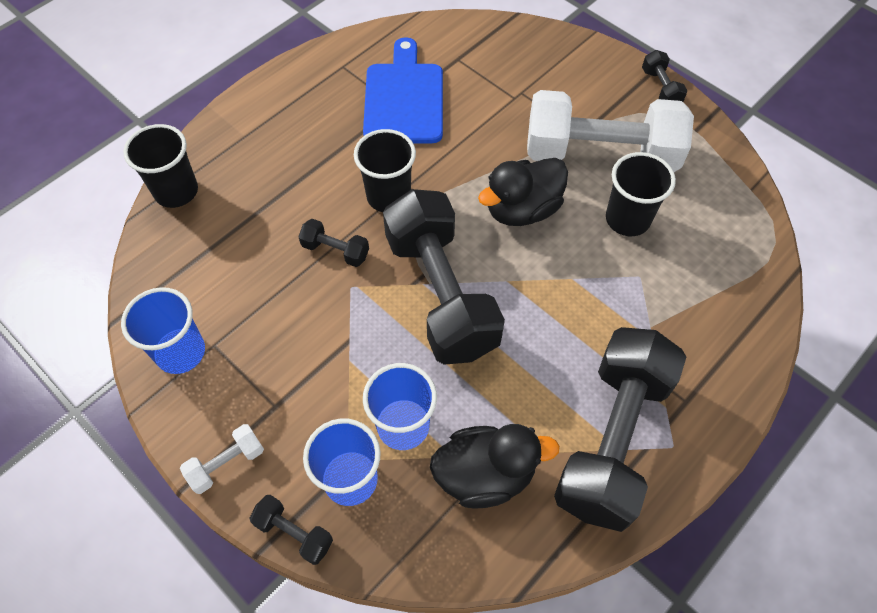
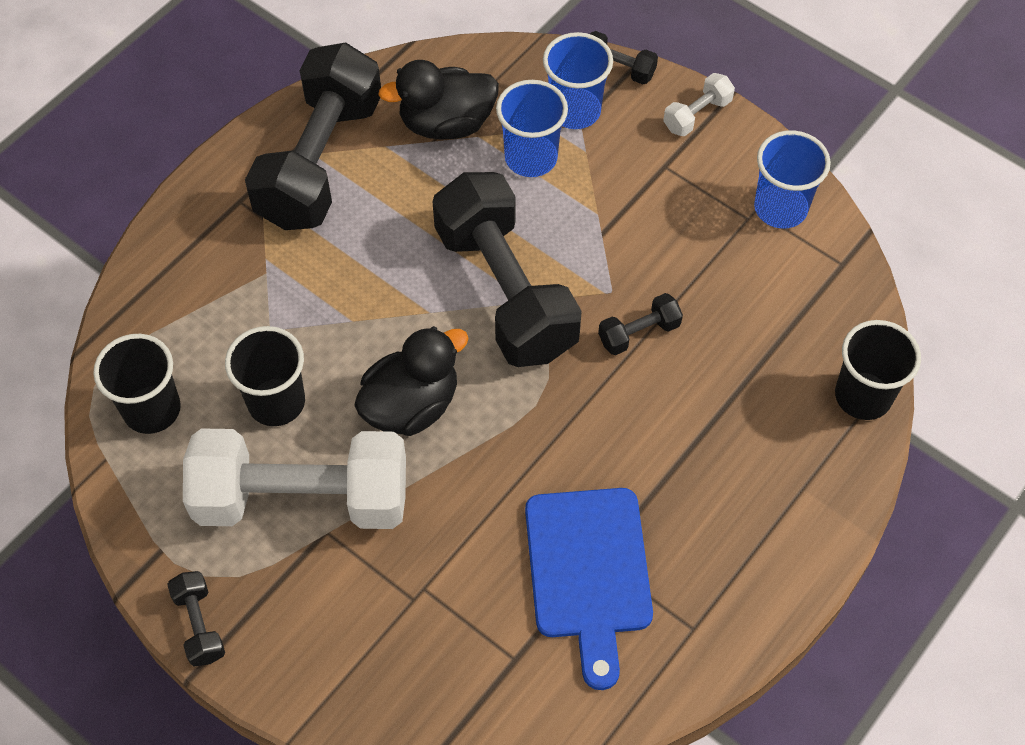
camera: 175 degrees right, 0 degrees up
black dumbbell [298,219,369,267] -> black dumbbell turned 45 degrees counterclockwise [598,293,683,355]
black cup [354,129,416,212] -> black cup moved to [93,334,181,434]

